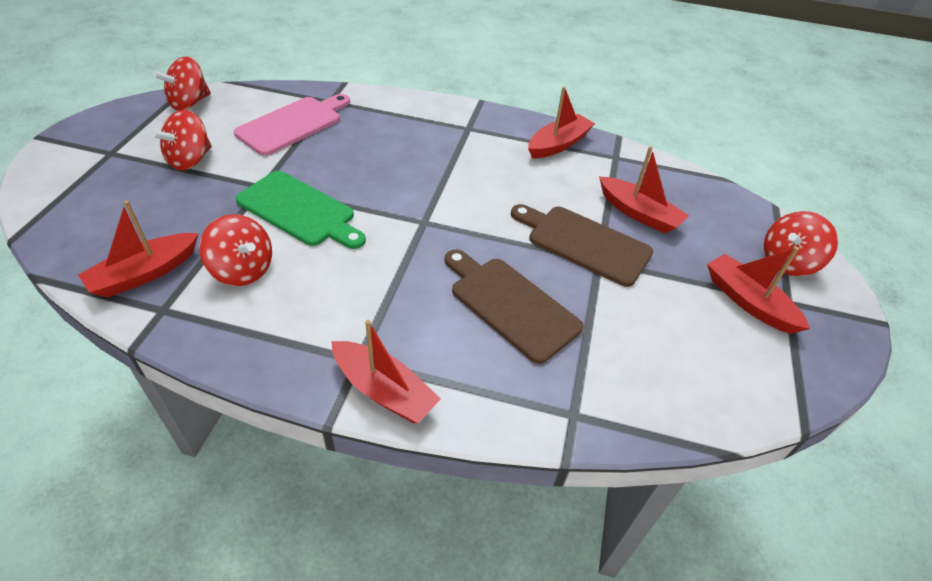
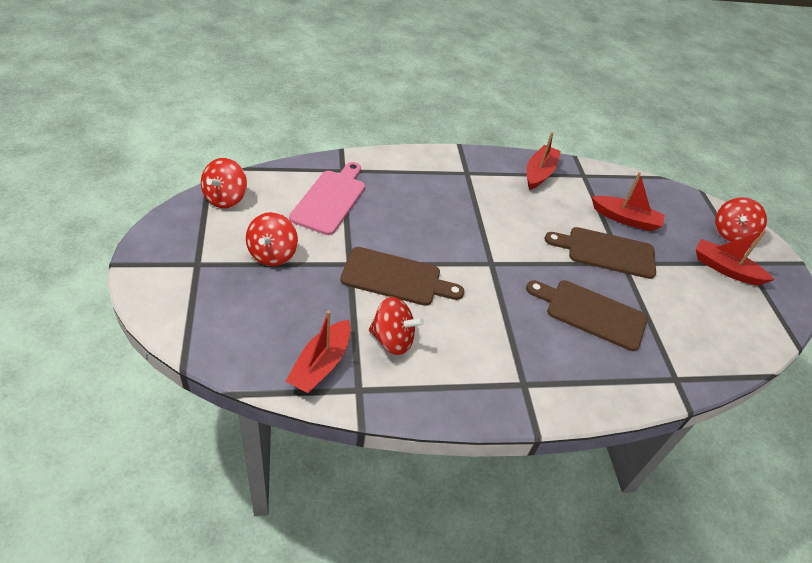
camera: 25 degrees left, 0 degrees up
green cutting board [236,171,366,249] -> brown cutting board [340,247,464,306]
red boat [331,320,441,423] -> none

